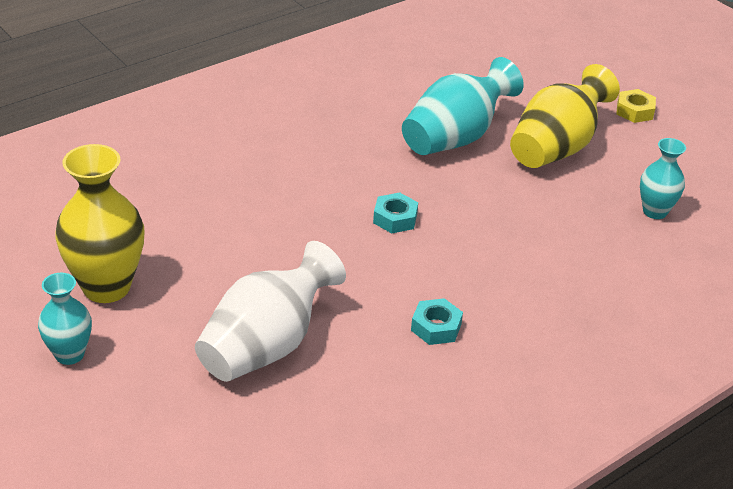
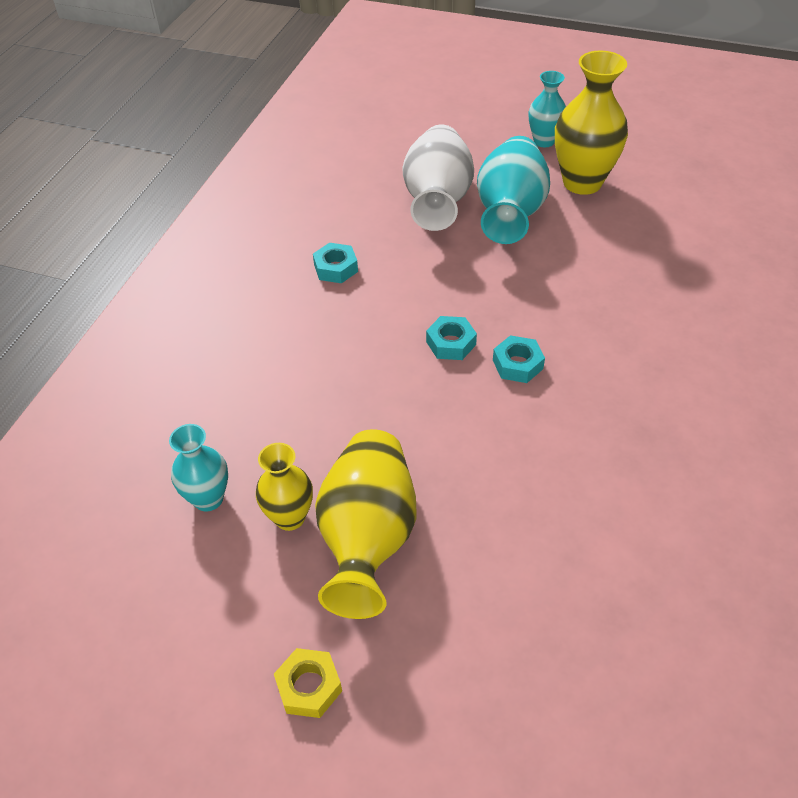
camera: 150 degrees right, 10 degrees up
turquoise vase [402,57,524,155] -> turquoise vase moved to [477,136,550,244]
none -> yellow vase [256,443,313,531]
none -> turquoise nut [493,335,545,383]

